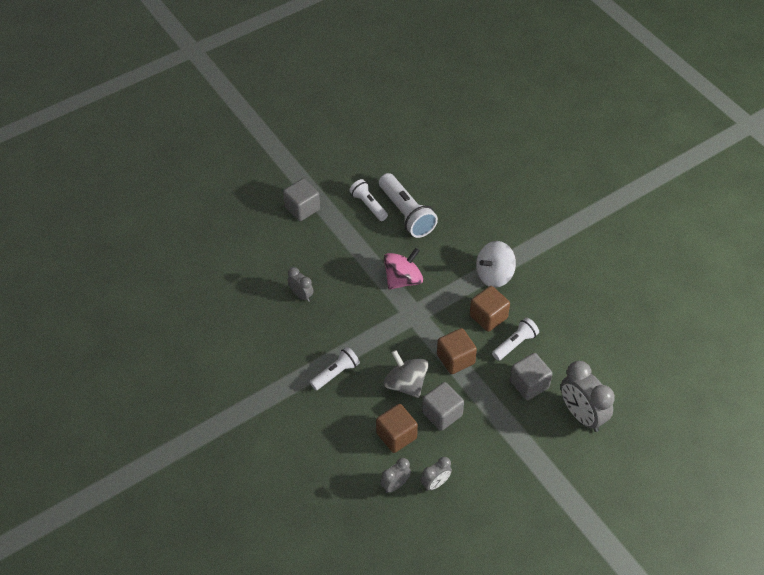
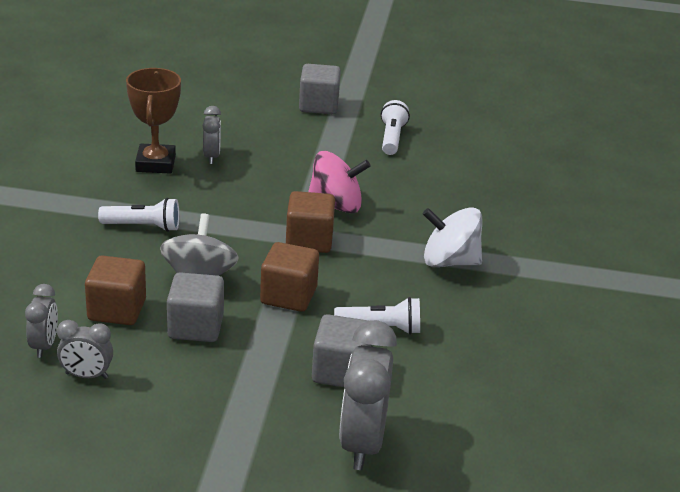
camera: 40 degrees right, 20 degrees down
white flashlight [379,173,438,238] -> none
grey clock [380,458,411,493] -> grey clock turned 90 degrees clockwise [25,284,58,358]
brown cube [470,286,510,332] -> brown cube moved to [286,191,335,253]
none -> brown trophy [126,68,181,174]

